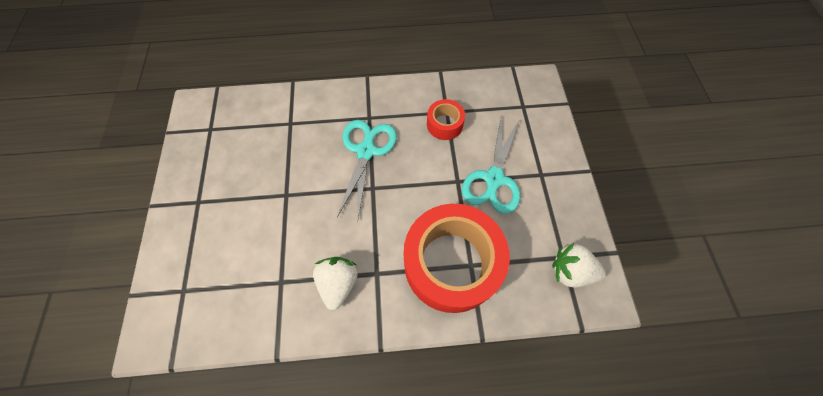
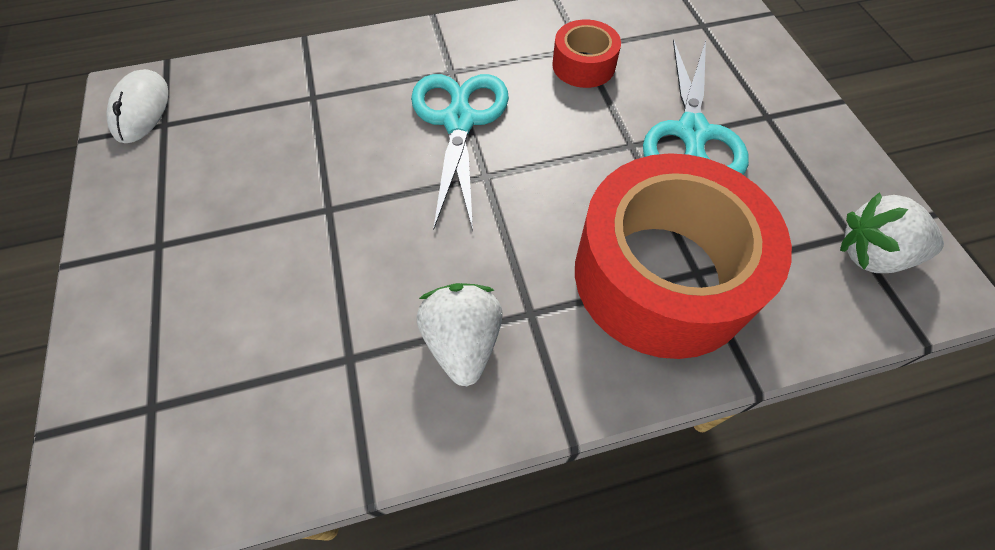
camera: 10 degrees left, 5 degrees down
none -> white mouse [106,69,168,143]

